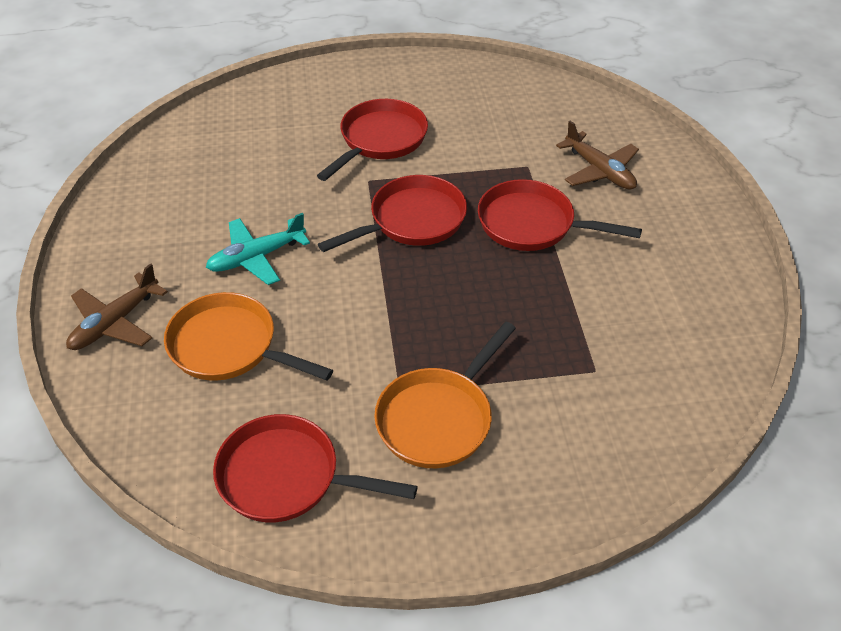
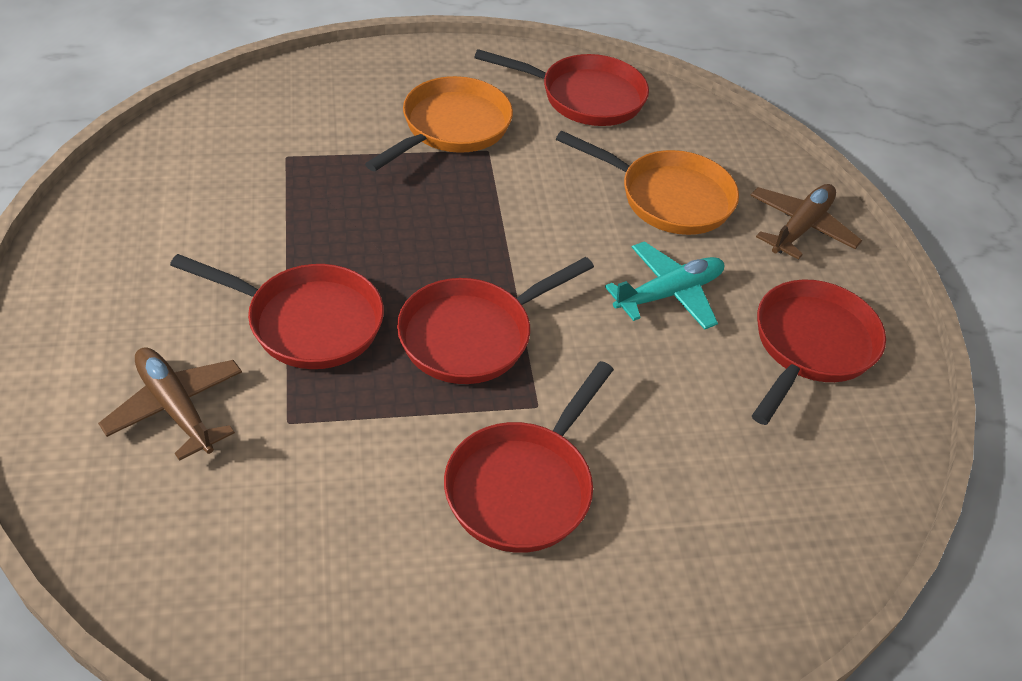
camera: 175 degrees right, 0 degrees up
none -> red pan [752,280,886,425]

